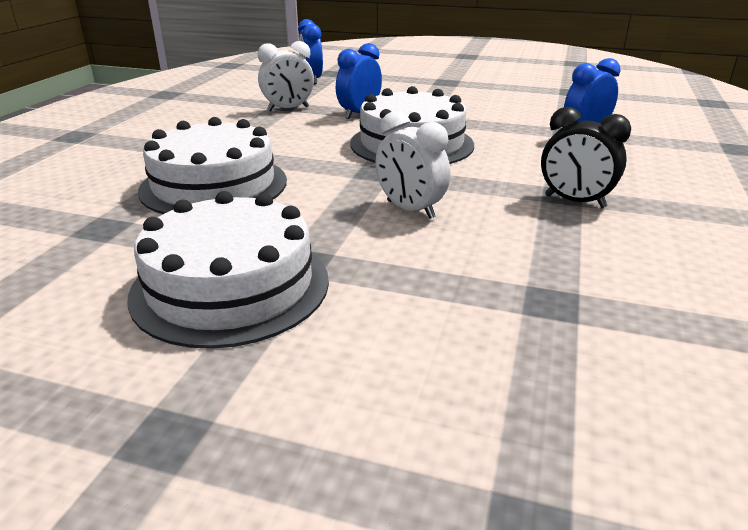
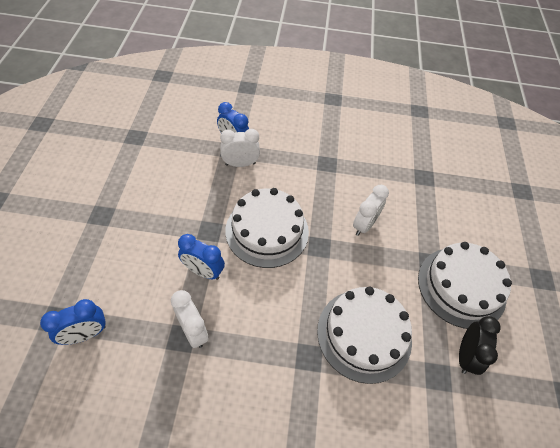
camera: 105 degrees left, 25 degrees up
black clock [541,107,631,208] -> black clock moved to [459,316,501,375]
none -> white clock [220,129,260,167]

